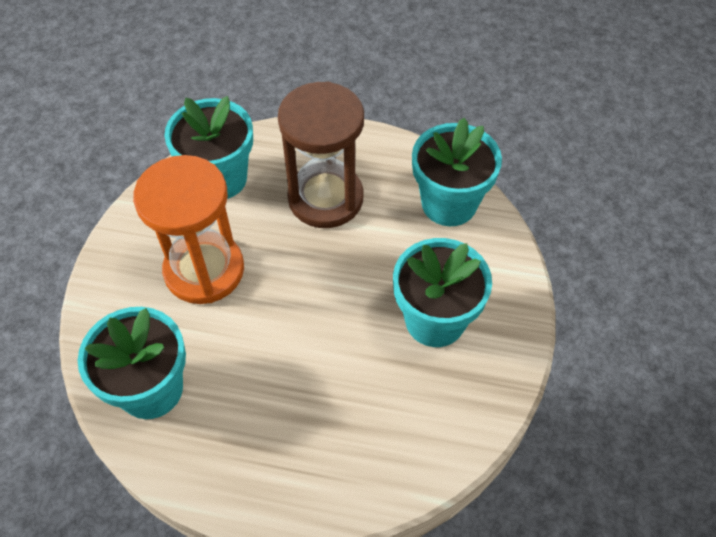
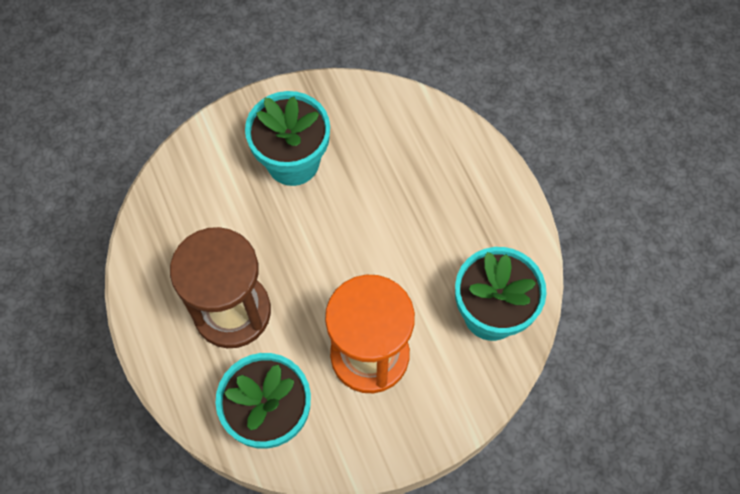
camera: 125 degrees left, 10 degrees up
turquoise flower pot [412,118,502,226] -> none

